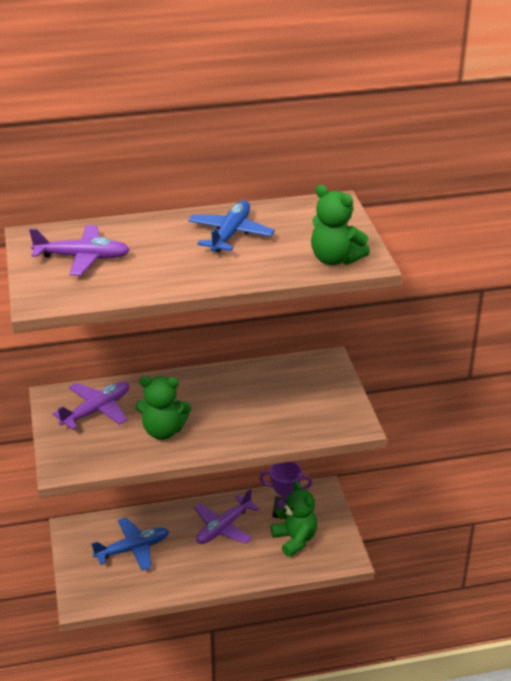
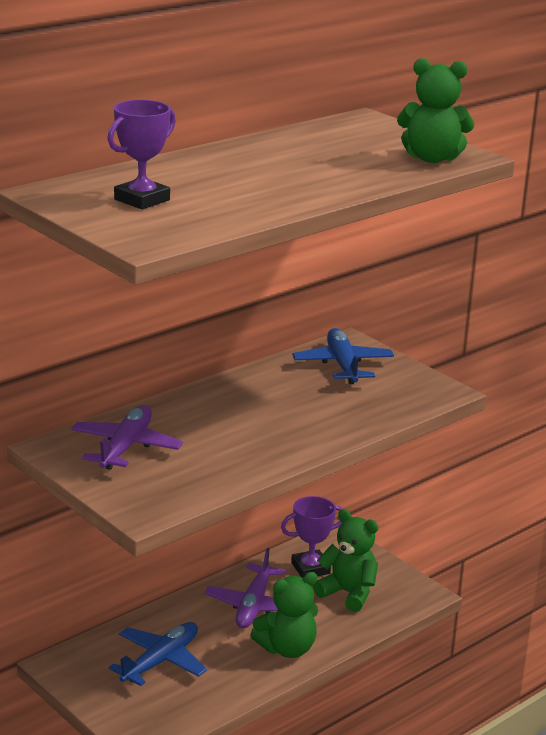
camera: 30 degrees left, 10 degrees down
purple plane [29,225,130,276] -> purple trophy [108,100,176,209]
green teddy bear [135,376,191,440] -> green teddy bear moved to [250,572,318,658]
blue plane [188,201,275,253] -> blue plane moved to [292,328,394,384]

